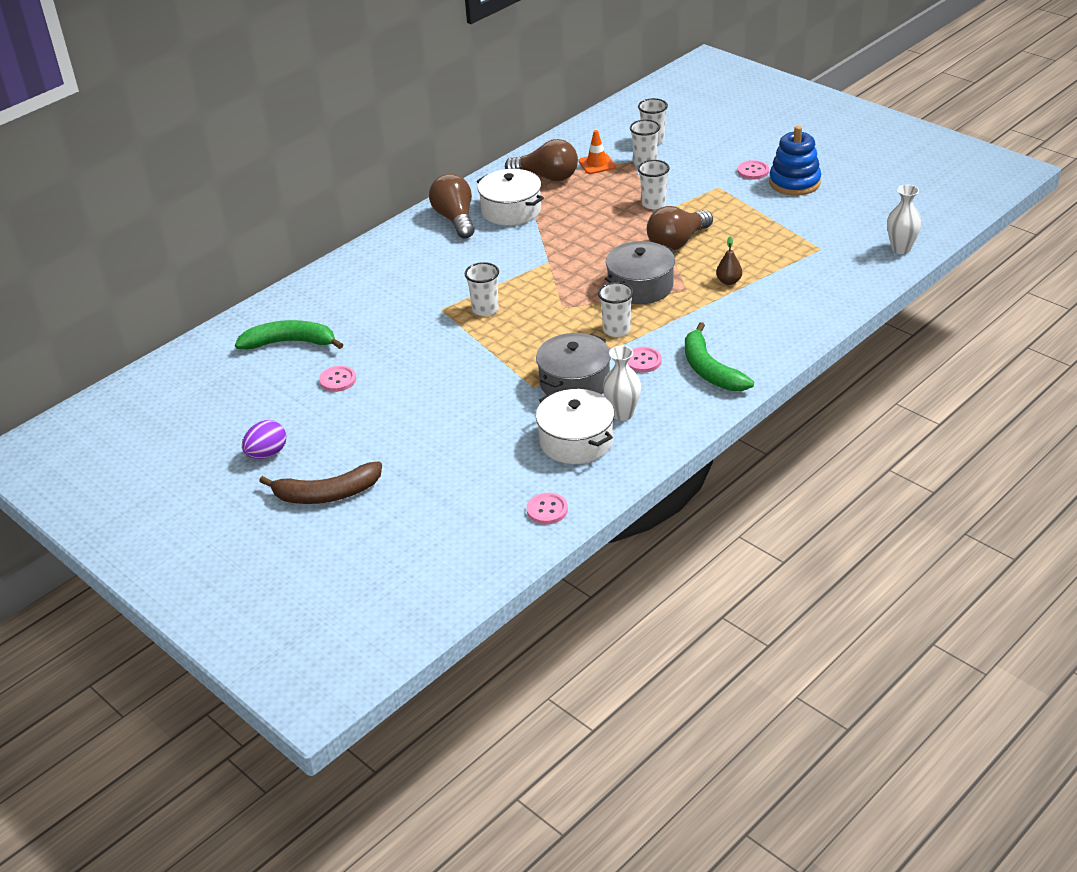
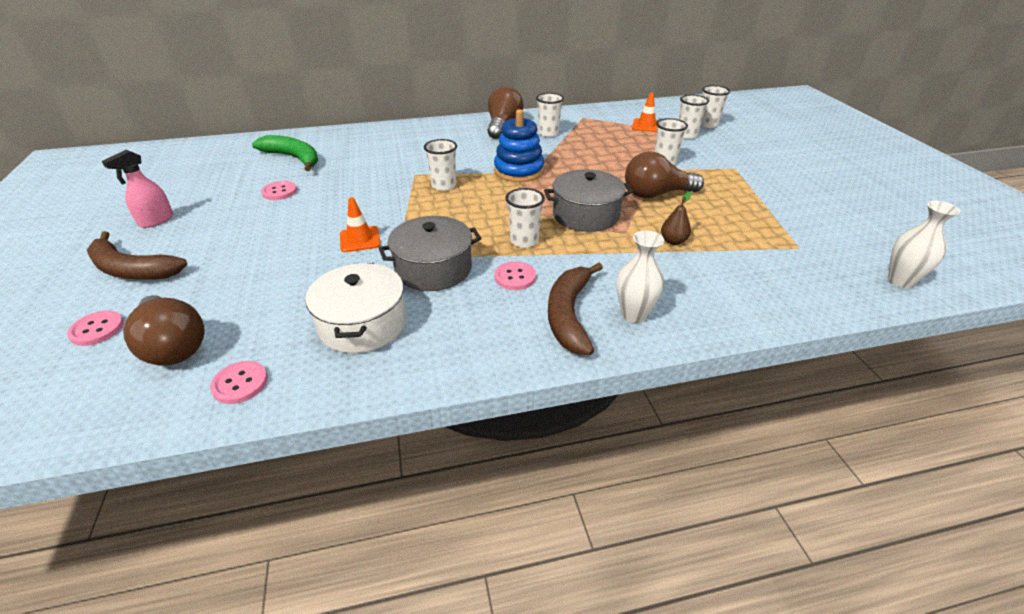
camera: 30 degrees right, 0 degrees up
purple egg [242,420,286,459] -> pink spray bottle [102,150,173,228]
white pot [477,169,544,226] -> white cup [536,93,564,137]
brown light bulb [505,139,578,181] -> brown light bulb moved to [123,295,205,366]
white vase [603,346,641,421] -> white vase moved to [617,230,664,323]
green banana [685,322,754,391] -> brown banana [548,263,603,355]
pink button [738,160,769,180] -> pink button moved to [67,310,124,346]
blue stacking toy [769,126,821,195] -> blue stacking toy moved to [494,109,544,182]
none -> orange traffic cone [340,197,381,252]

